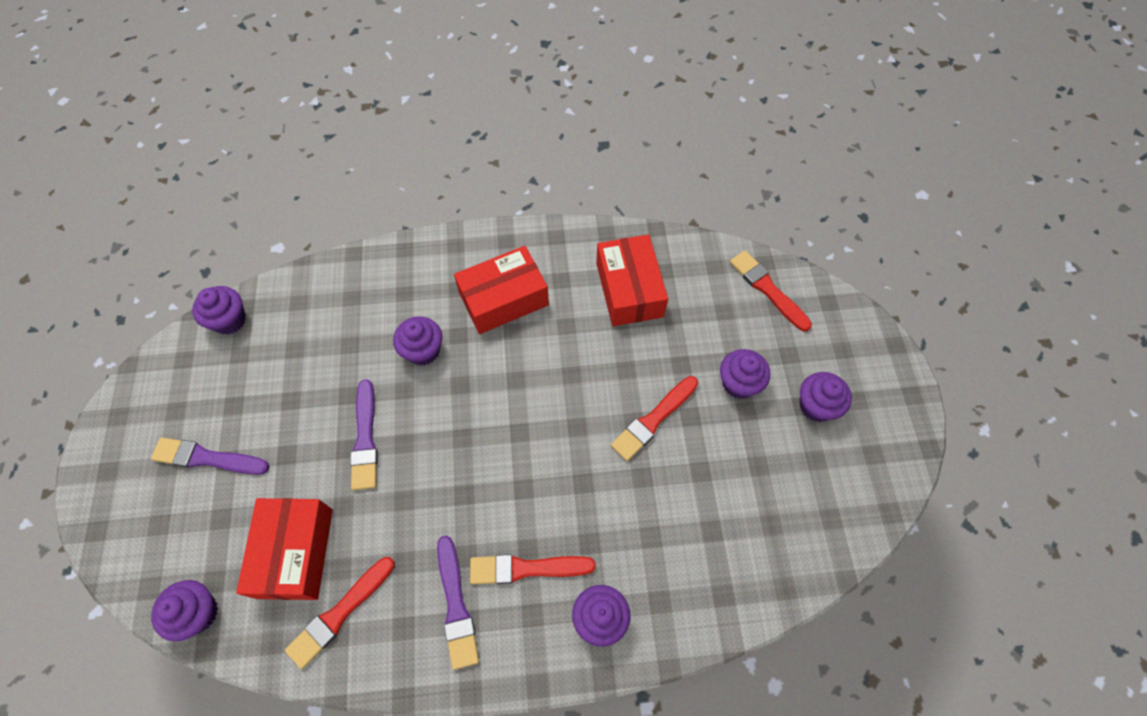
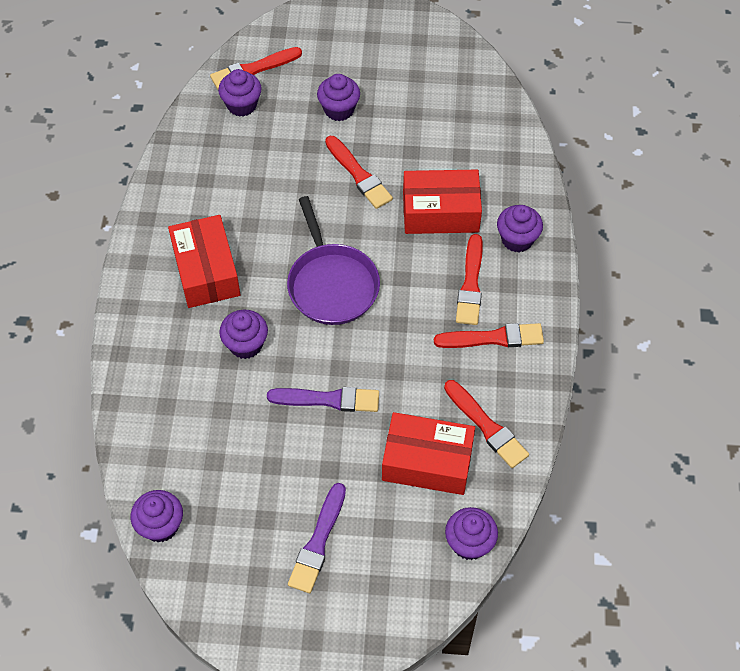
camera: 80 degrees left, 5 degrees down
purple brush [437,536,479,670] -> red brush [434,323,544,348]
red box [596,234,668,326] -> red box moved to [403,170,482,234]
purple cupcake [800,372,852,422] -> purple cupcake moved to [218,69,262,117]
none -> purple pan [287,196,380,325]

